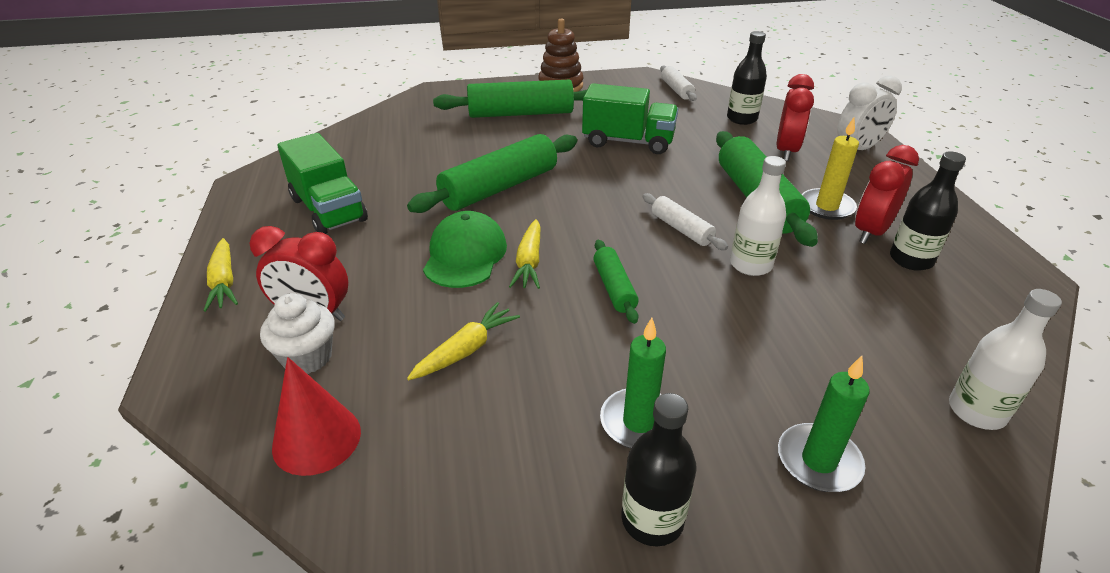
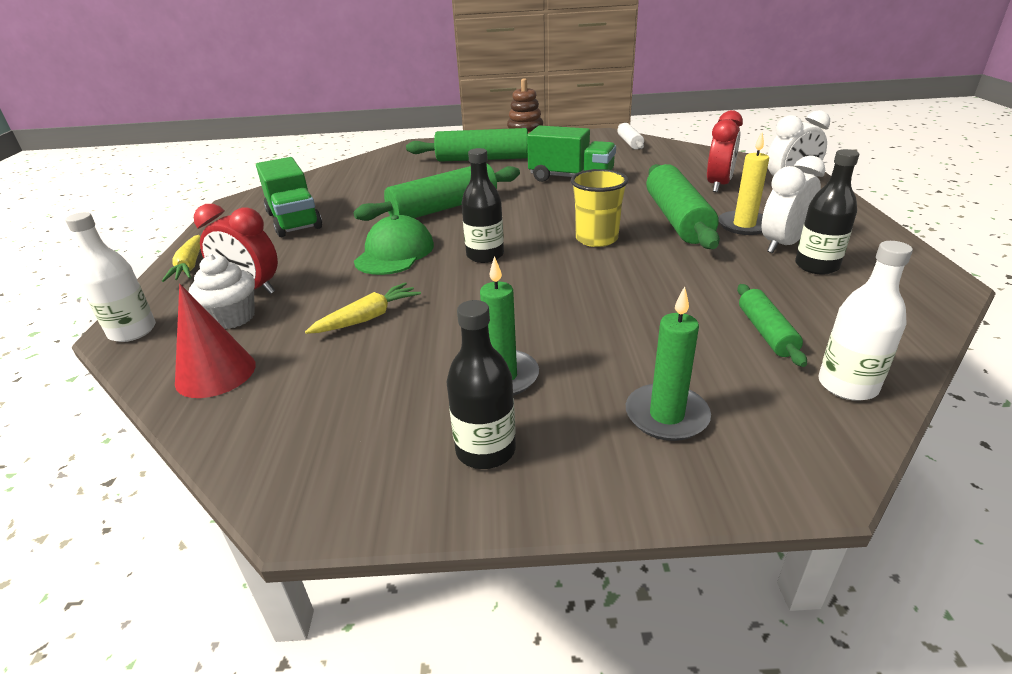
camera: 10 degrees right, 5 degrees down
yellow carrot [509,219,540,289] -> none
green rolling pin [593,240,639,324] -> green rolling pin moved to [737,284,807,367]
white rolling pin [642,193,728,250] -> yellow cup [571,169,628,247]
black bottle [727,31,767,125] -> black bottle moved to [461,148,504,263]
white bottle [730,156,786,276] -> white bottle moved to [65,212,156,342]
red clock [855,145,919,244] -> white clock [762,155,825,253]

